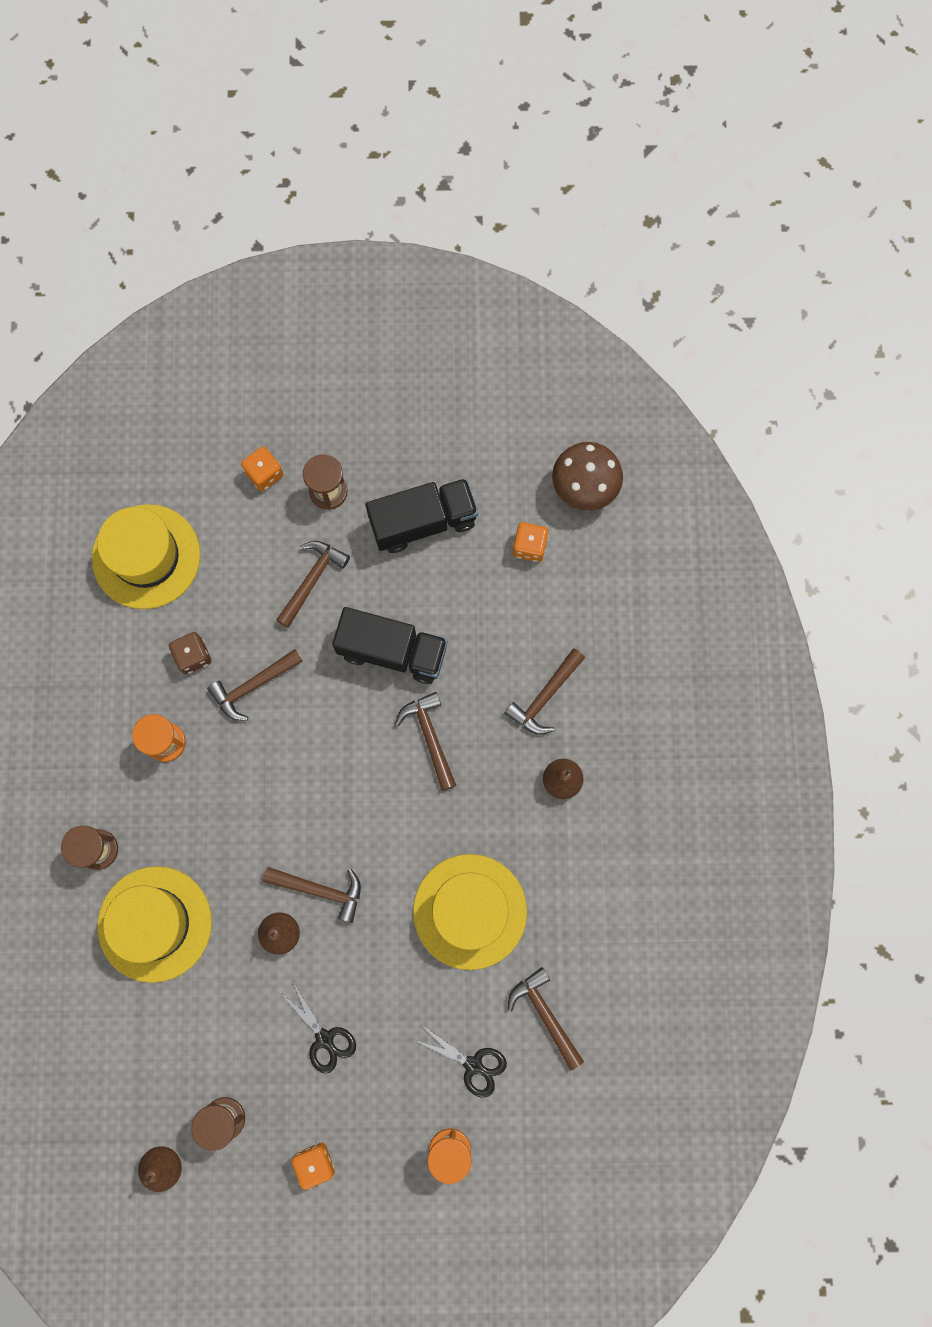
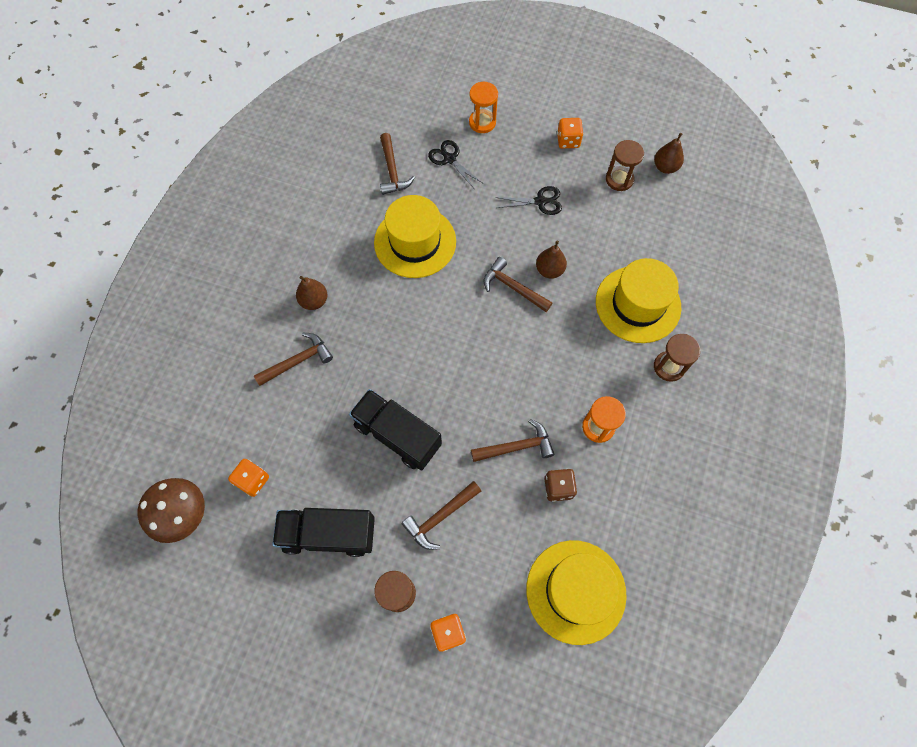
camera: 160 degrees left, 10 degrees down
black scissors [279,982,356,1073] -> black scissors turned 105 degrees clockwise [495,186,562,215]
brown hammer [395,692,457,791] -> none

